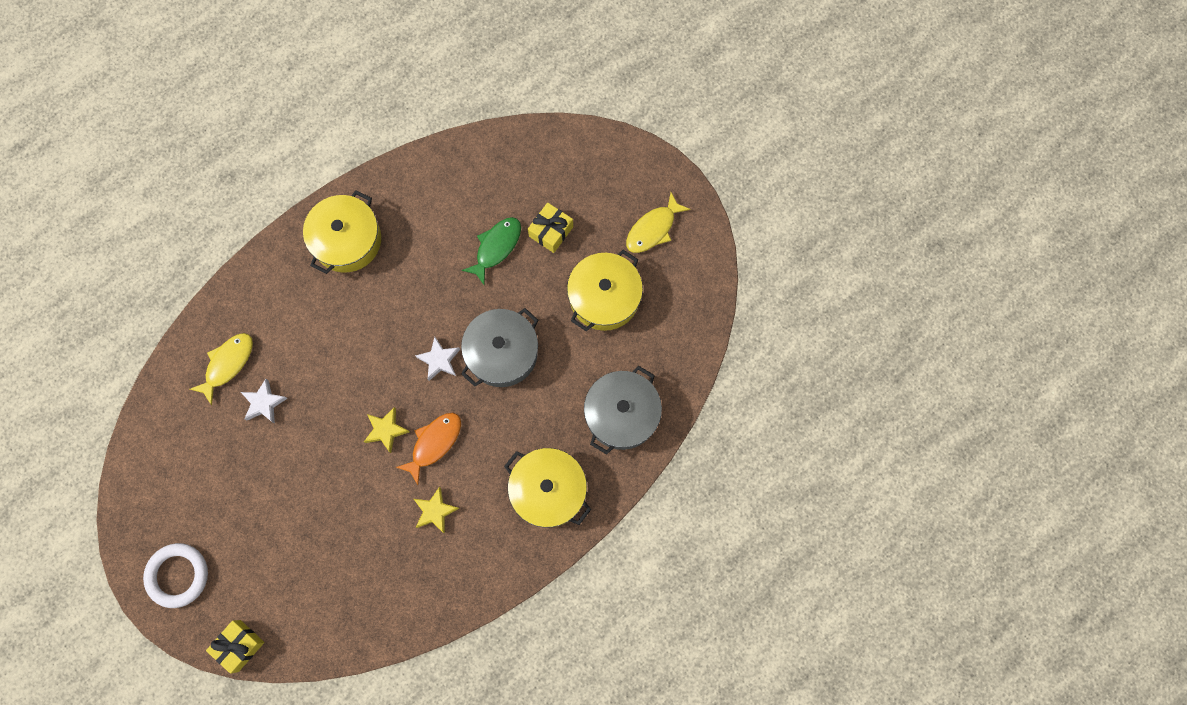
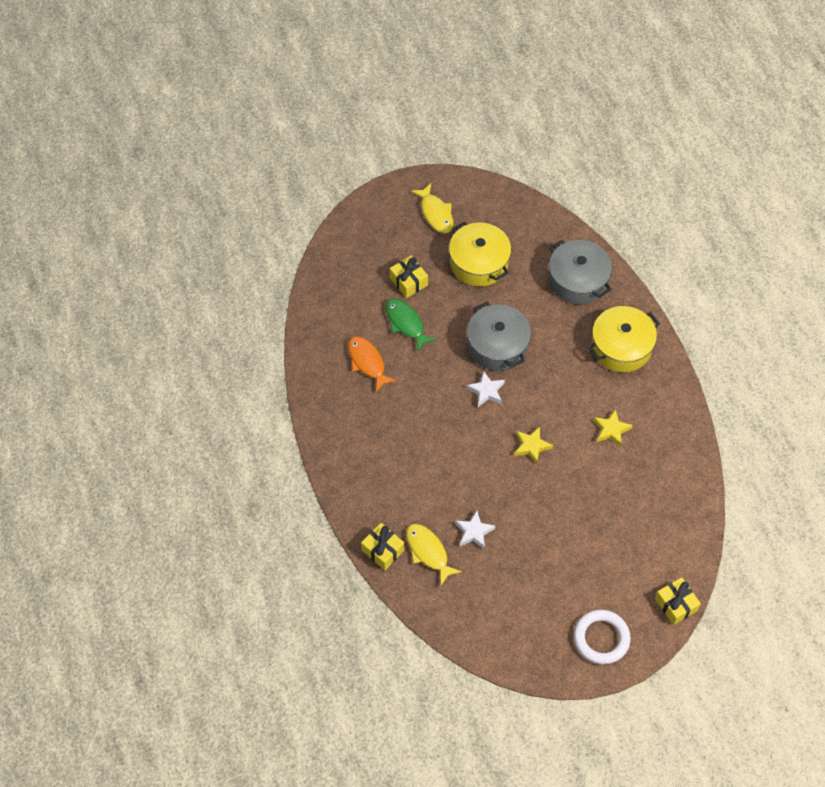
camera: 70 degrees left, 15 degrees down
yellow pot [303,190,381,274] -> none
orange fish [396,413,461,485] -> orange fish moved to [348,336,397,392]
none -> yellow gift [361,523,405,570]

